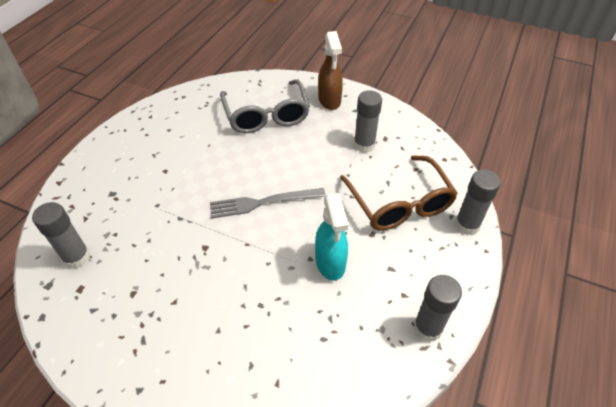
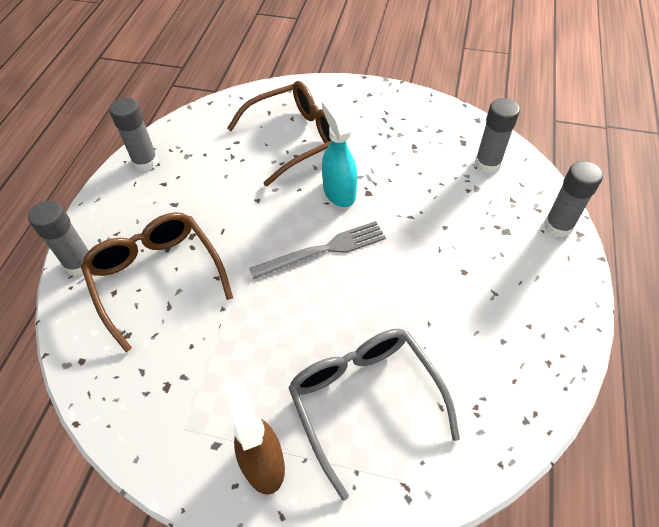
camera: 170 degrees right, 5 degrees up
turquoise spray bottle [315,193,348,280] -> turquoise spray bottle moved to [322,98,357,207]
grey glue stick [354,90,382,153] -> grey glue stick moved to [544,161,603,238]
none -> brown glasses [227,81,332,187]

